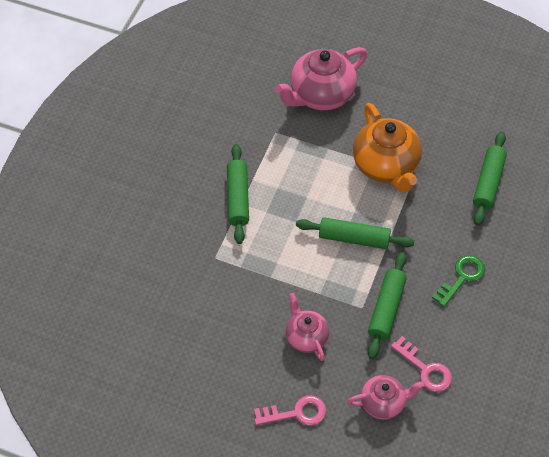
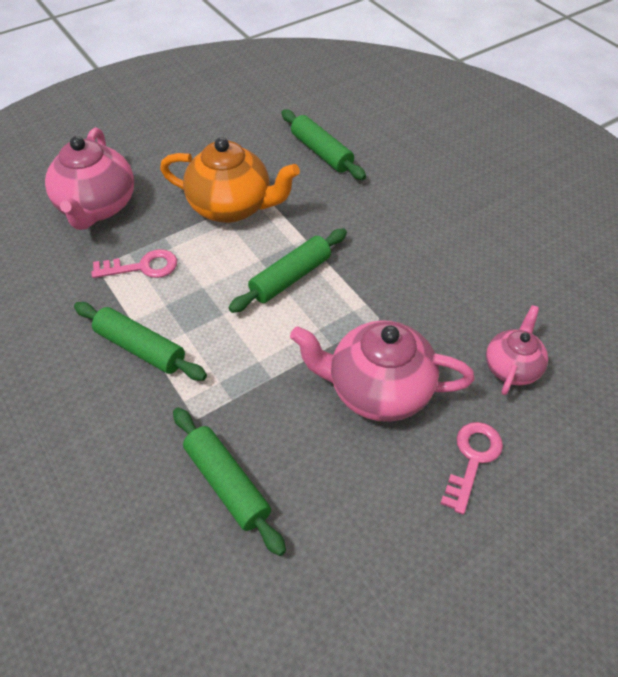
camera: 55 degrees left, 5 degrees down
pink teapot [285,293,329,361] -> pink teapot [290,320,475,422], size x1.72
green rolling pin [368,252,407,359] -> green rolling pin moved to [173,407,286,556]
pink key [391,336,452,392] -> pink key moved to [91,249,177,278]
green key [432,255,485,307] -> none

